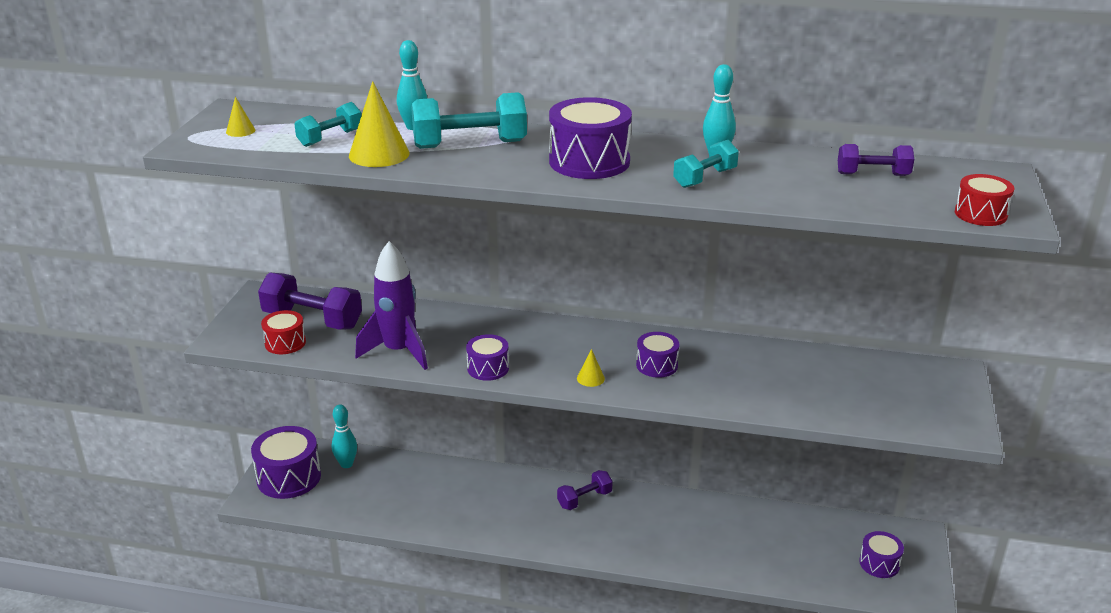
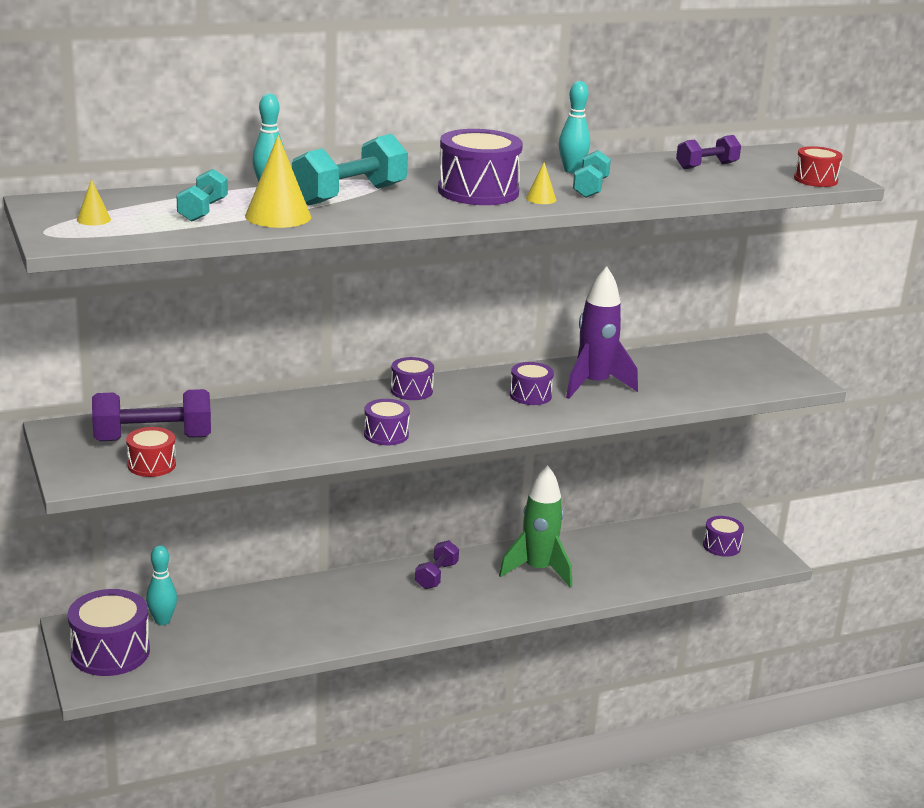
camera: 35 degrees left, 5 degrees down
purple rocket [355,241,428,370] -> purple rocket moved to [566,267,638,399]
yellow cone [577,349,605,387] -> yellow cone moved to [526,162,556,204]
none -> purple drum [391,357,434,400]
none -> green rocket [499,465,572,587]

